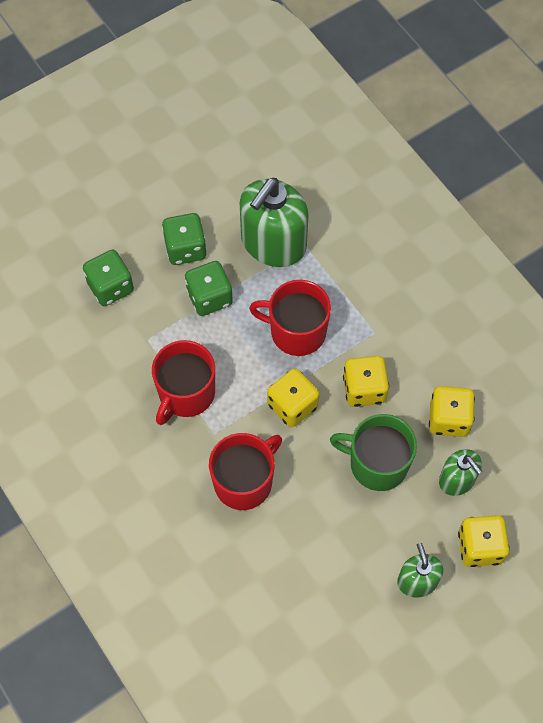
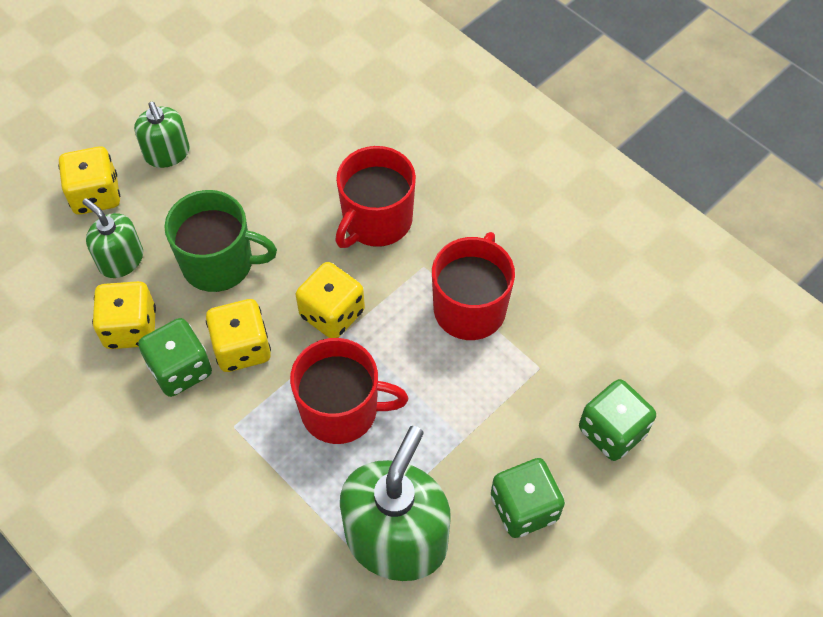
camera: 170 degrees right, 5 degrees down
green dice [185,261,233,316] -> green dice moved to [138,318,212,397]

